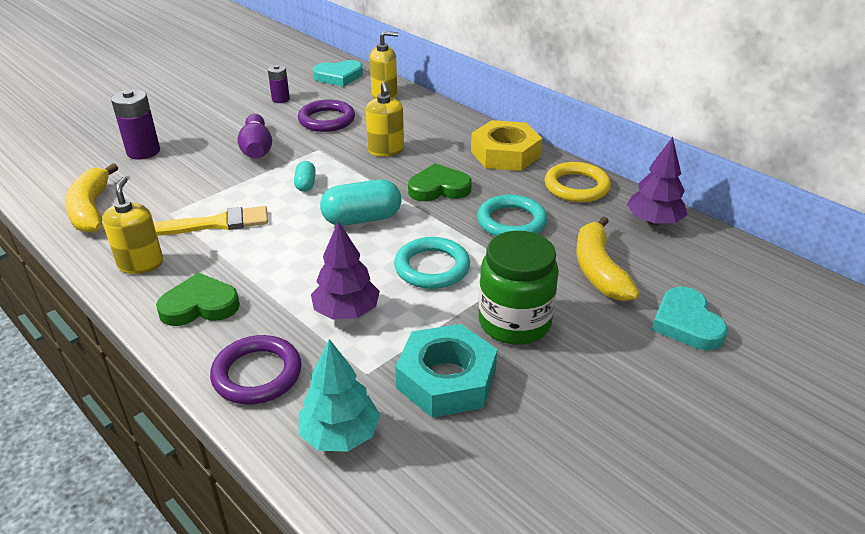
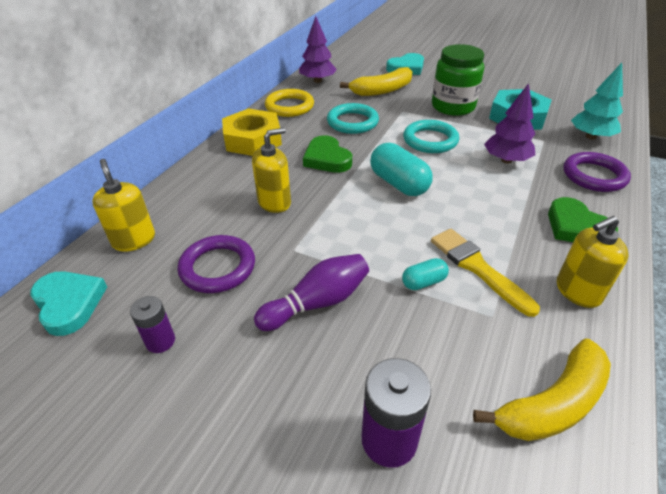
camera: 110 degrees left, 5 degrees up
turquoise capsule [294,161,316,192] -> turquoise capsule moved to [402,258,449,290]

